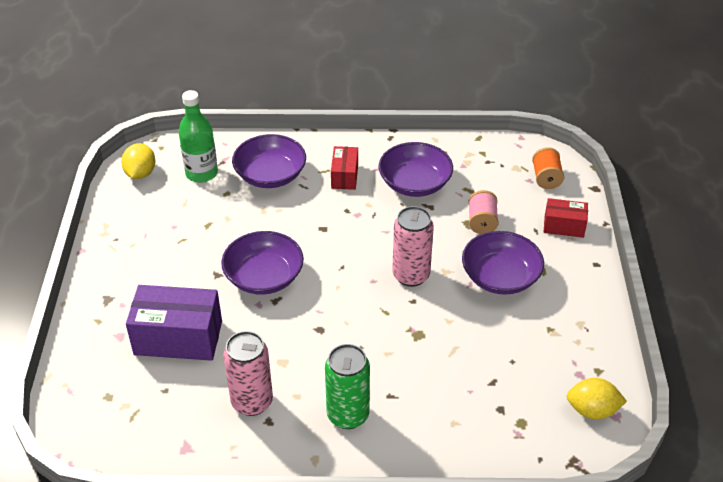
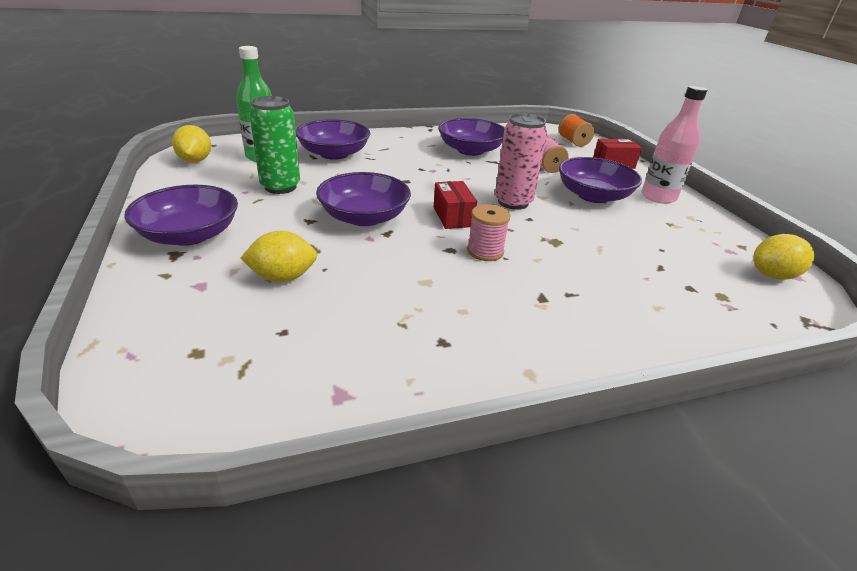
camera: 20 degrees left, 10 degrees down
purple box [126,285,222,361] -> yellow lemon [240,231,317,282]
pink can [223,331,273,416] -> none
green can [325,344,370,429] -> green can moved to [249,96,300,194]
red box [331,146,358,190] -> red box moved to [434,181,477,229]
none -> purple bowl [124,185,238,246]
none -> pink spool [467,204,510,261]
none -> pink bottle [642,85,707,204]

